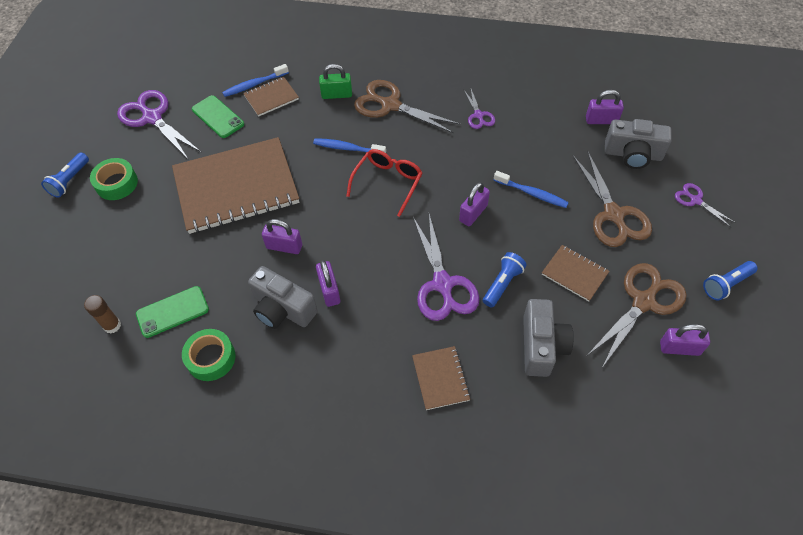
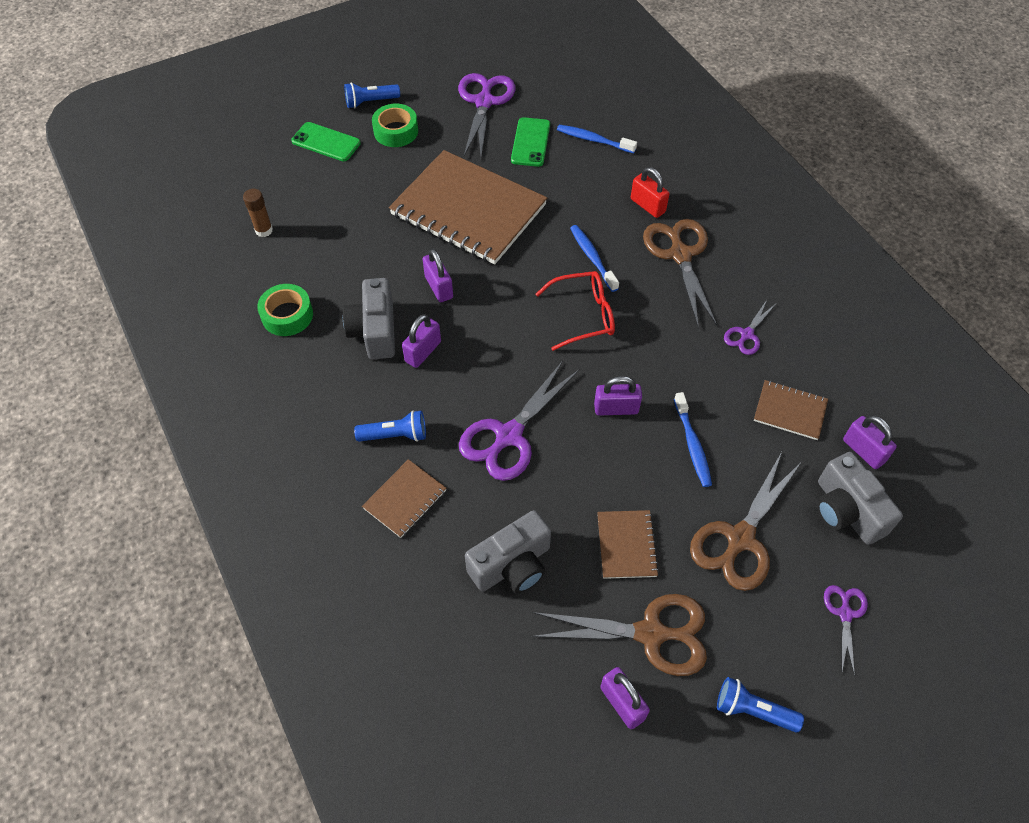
camera: 50 degrees right, 0 degrees up
green phone [136,286,209,338] -> green phone moved to [291,122,361,161]
brown notebook [243,77,299,117] -> brown notebook moved to [754,380,828,440]
green padlock [319,64,352,99] -> red padlock [631,167,669,218]
blue flashlight [483,252,527,308] -> blue flashlight moved to [354,410,426,442]

